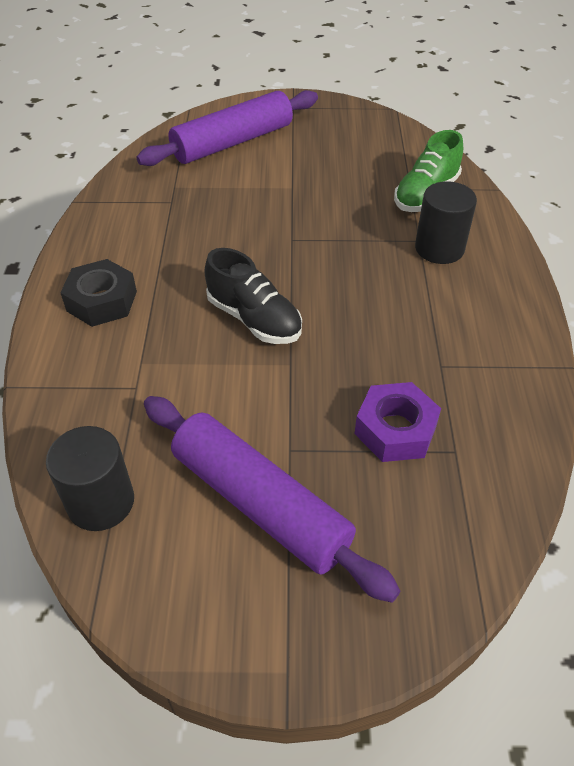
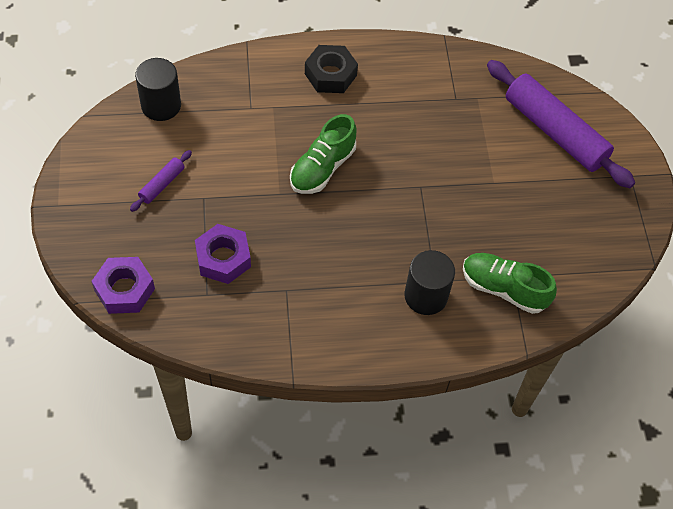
camera: 80 degrees right, 10 degrees up
purple rolling pin [144,396,400,603] -> purple rolling pin [130,150,192,212], size x0.44
black shoe [204,248,302,344] -> green shoe [290,114,357,194]
none -> purple nut [91,257,155,314]

